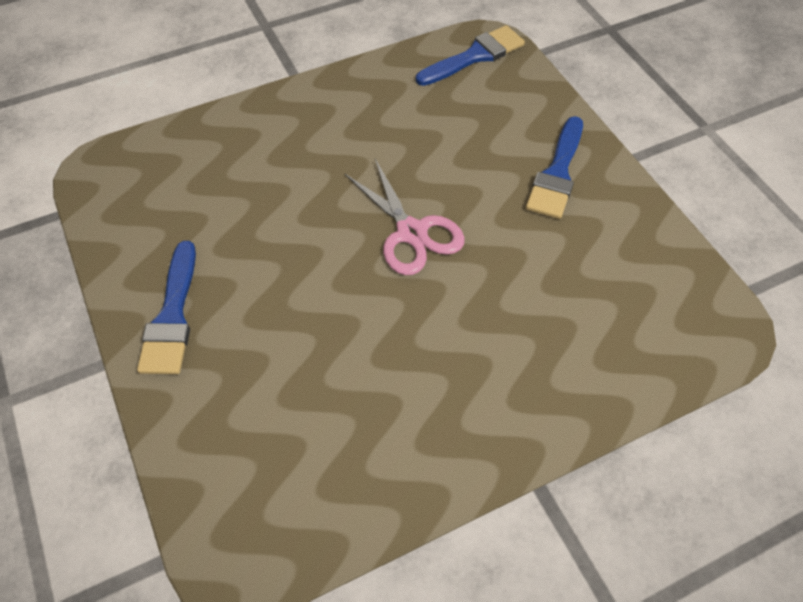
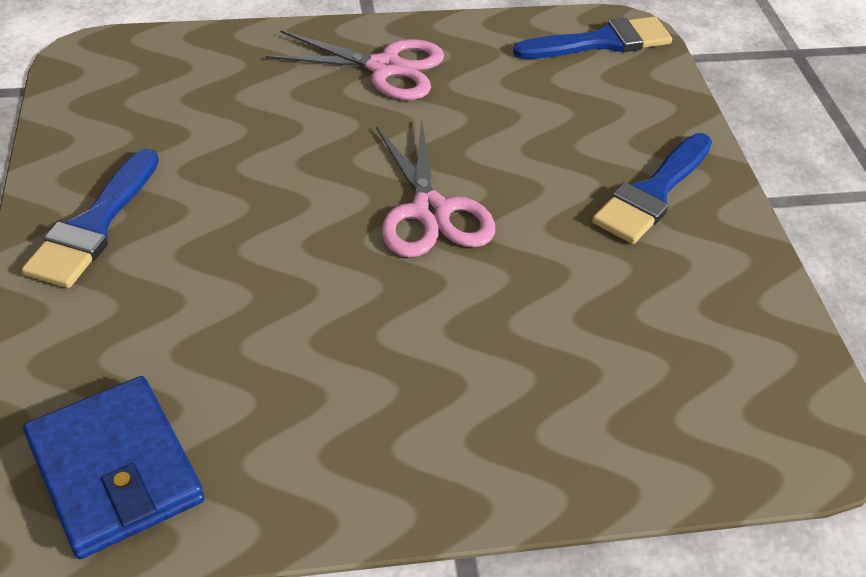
camera: 15 degrees right, 10 degrees down
none -> blue wallet [23,376,205,559]
none -> pink scissors [266,30,444,100]

